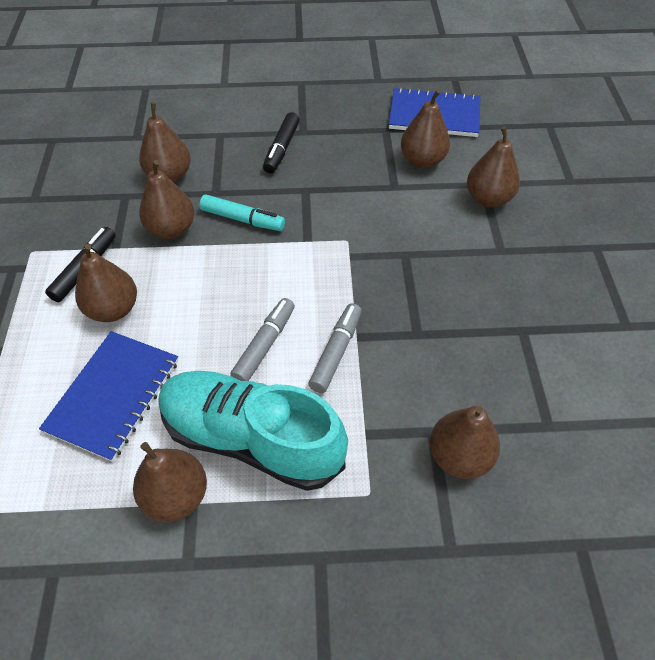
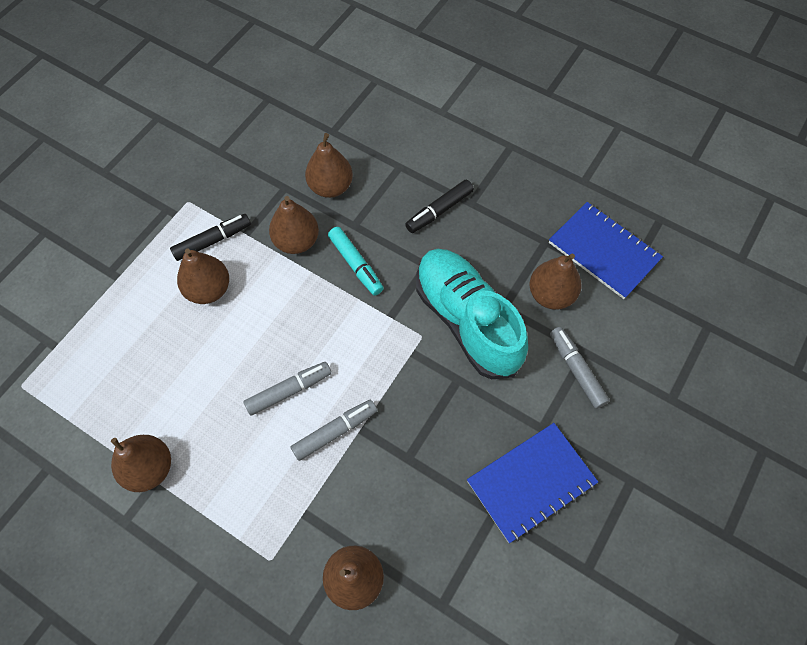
camera: 35 degrees right, 10 degrees up
blue notebook [39,331,178,462] -> blue notebook moved to [467,423,598,543]
turquoise shoe [158,371,348,491] -> turquoise shoe moved to [416,249,528,379]
brown pear [467,126,520,207] -> grey marker [550,327,610,409]

